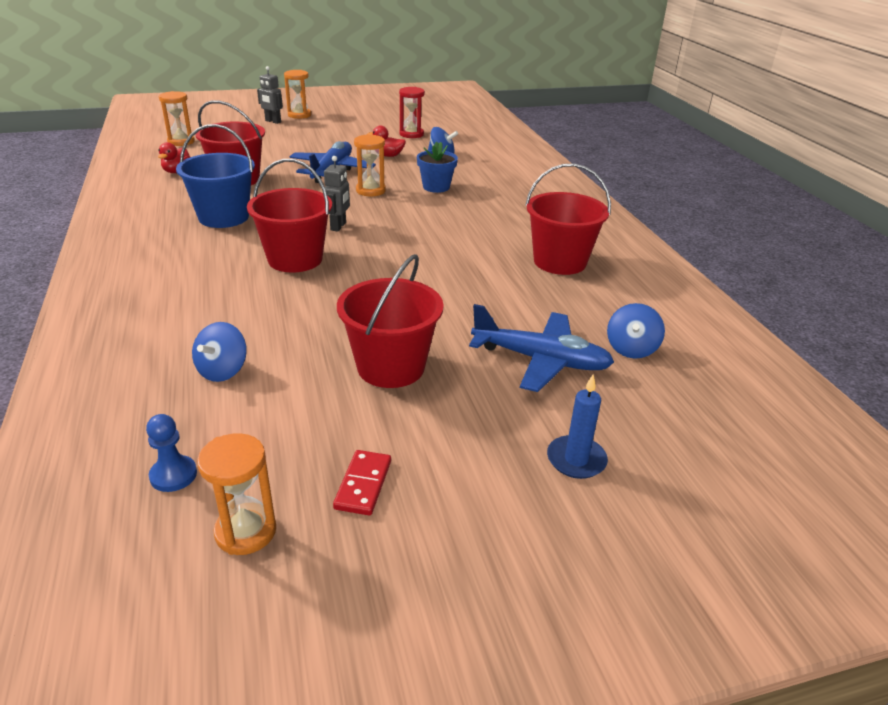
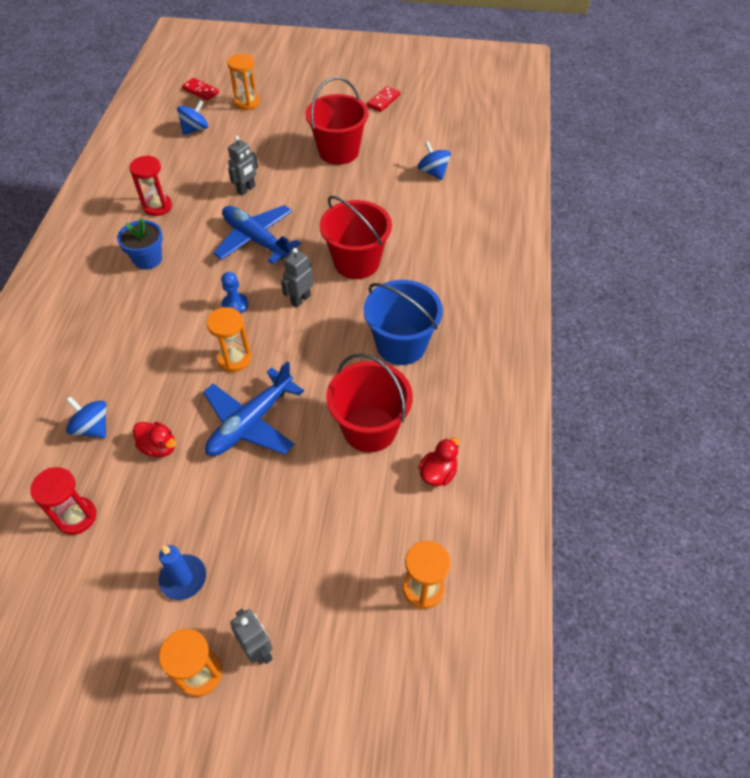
camera: 155 degrees left, 20 degrees up
blue pawn [146,414,197,492] -> blue pawn moved to [221,272,248,313]
blue spinning top [192,322,247,382] -> blue spinning top turned 75 degrees counterclockwise [417,141,451,180]
orange hourglass [197,433,276,555] -> orange hourglass moved to [227,54,260,110]
blue flower pot [417,141,458,193] -> blue flower pot moved to [117,218,163,270]
blue plane [469,304,614,392] -> blue plane moved to [213,205,301,264]
red bucket [525,163,611,275] -> red hourglass [129,155,172,216]
blue candle [547,375,608,479] -> blue candle moved to [158,545,206,600]
none -> red domino [182,78,219,101]
none -> grey robot [228,136,258,195]

